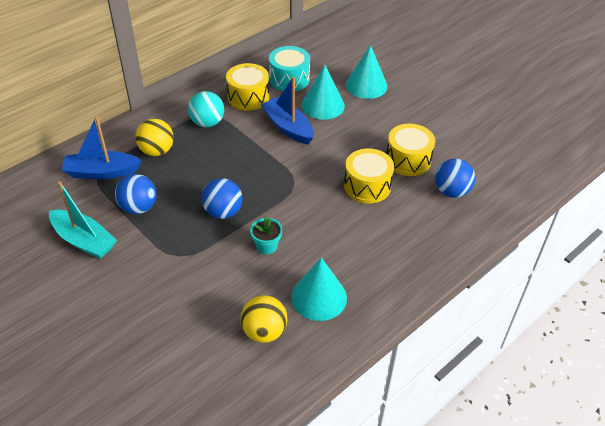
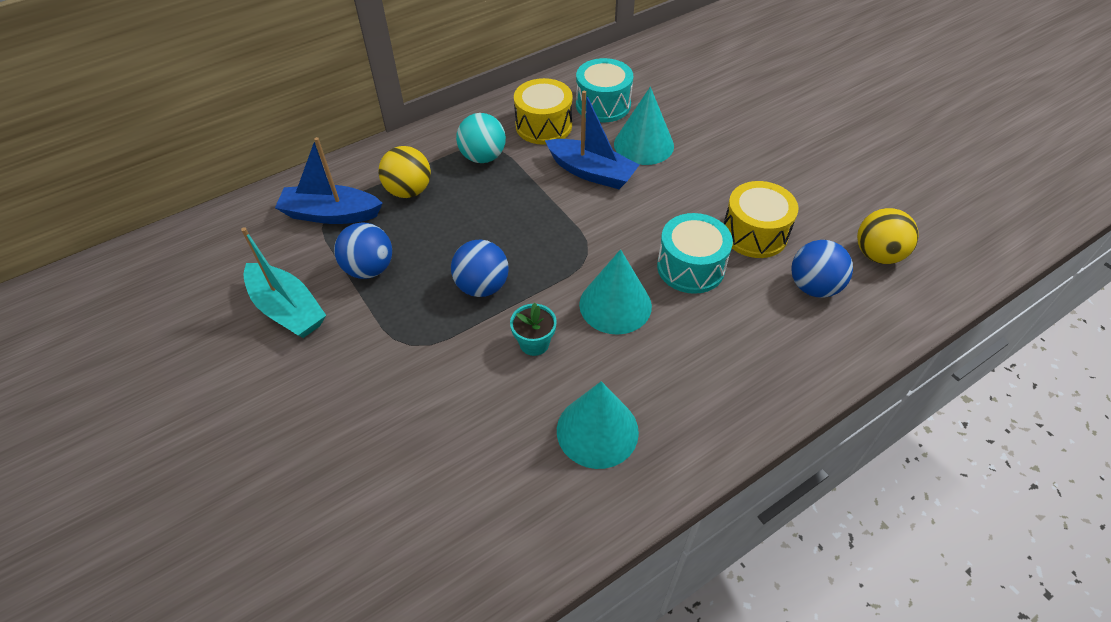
camera: 10 degrees right, 5 degrees up
yellow ball [240,295,288,343] -> yellow ball moved to [857,208,919,264]
blue boat [261,77,314,144] -> blue boat turned 150 degrees clockwise [545,91,639,189]
yellow drum [344,148,394,204] -> turquoise drum [657,213,733,294]
turquoise cone [346,45,388,99] -> turquoise cone moved to [579,249,652,335]

